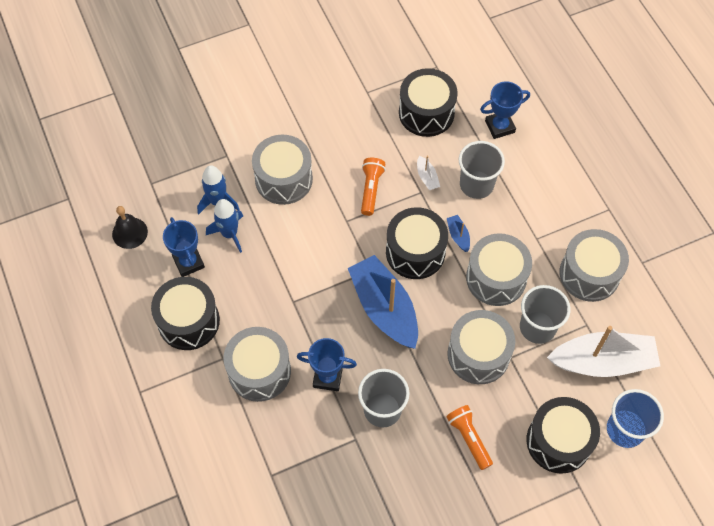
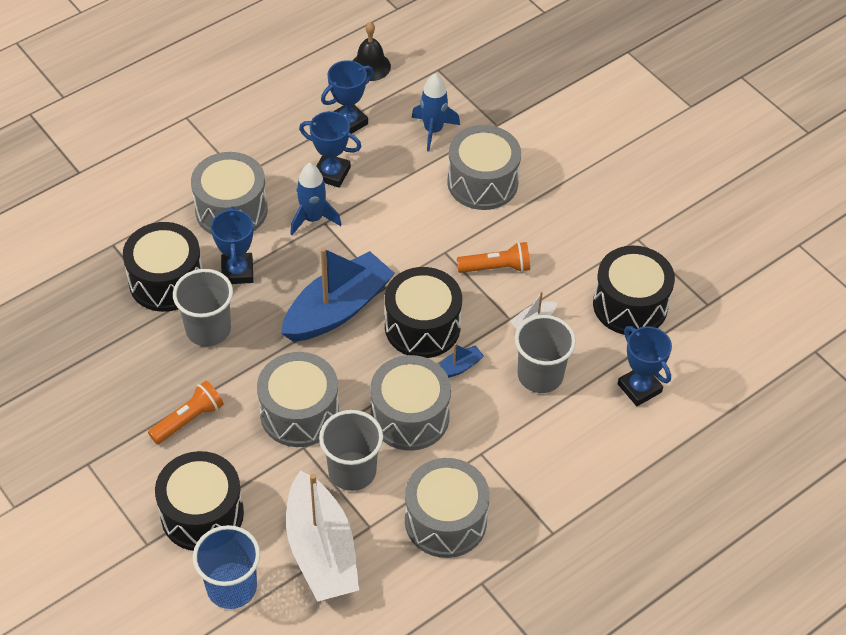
camera: 75 degrees right, 10 degrees down
black drum [151,277,220,350] -> black drum moved to [123,222,202,312]
blue rocket [206,199,243,253] -> blue rocket moved to [290,163,342,235]
none -> blue trophy [299,111,362,188]

